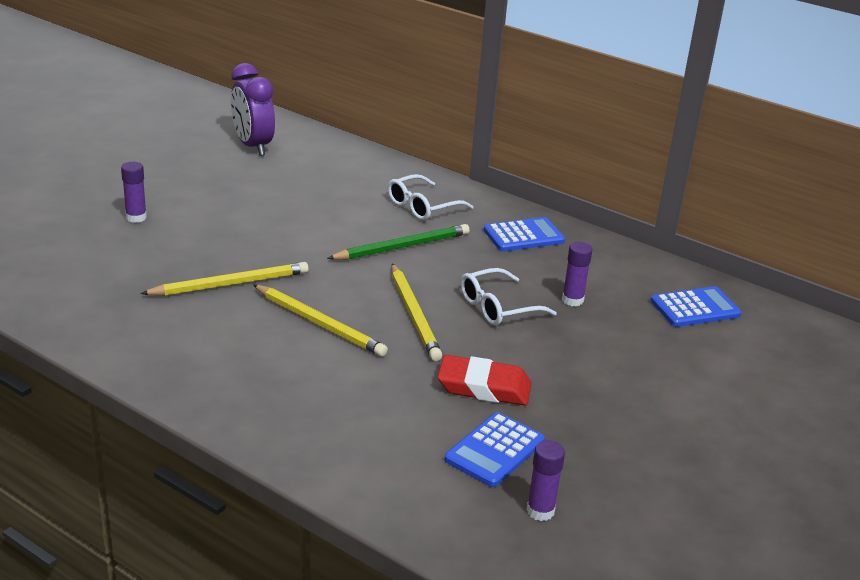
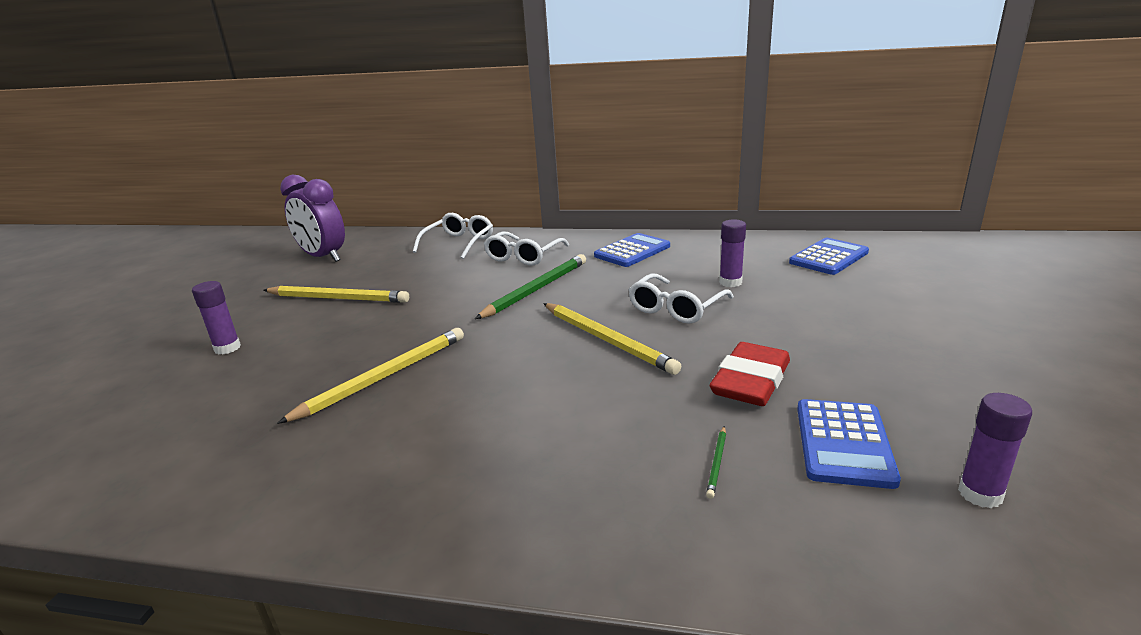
camera: 20 degrees left, 5 degrees down
yellow pencil [253,284,388,357] -> yellow pencil moved to [264,286,409,303]
red eraser [437,355,532,406] -> red eraser turned 45 degrees counterclockwise [710,342,790,406]
none -> white glasses [413,213,493,259]
none -> green pencil [706,426,726,499]

